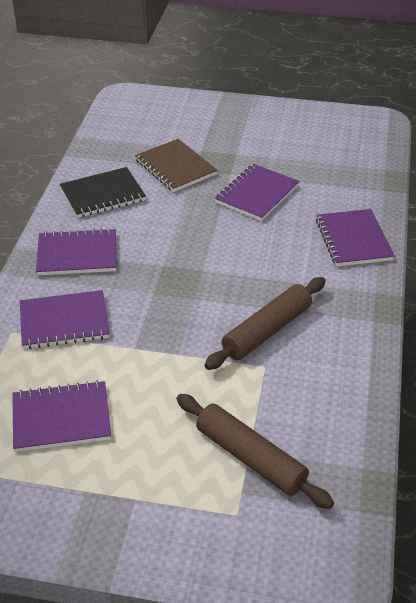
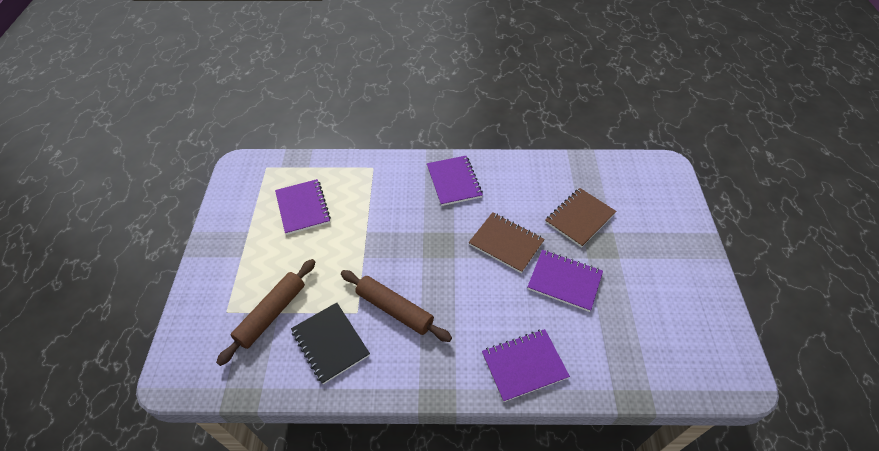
camera: 80 degrees right, 10 degrees up
purple notebook [20,290,109,349] -> none
black notebook [60,167,146,218] -> black notebook moved to [291,302,370,384]
none -> brown notebook [469,212,545,273]

